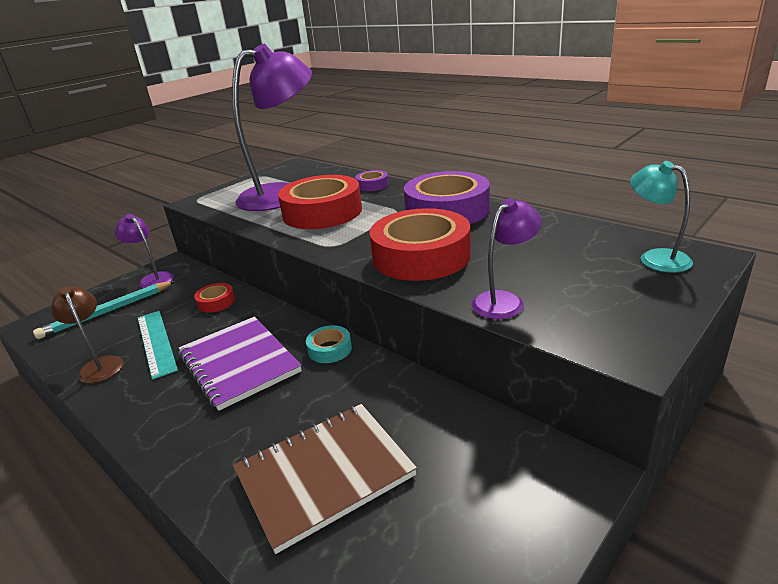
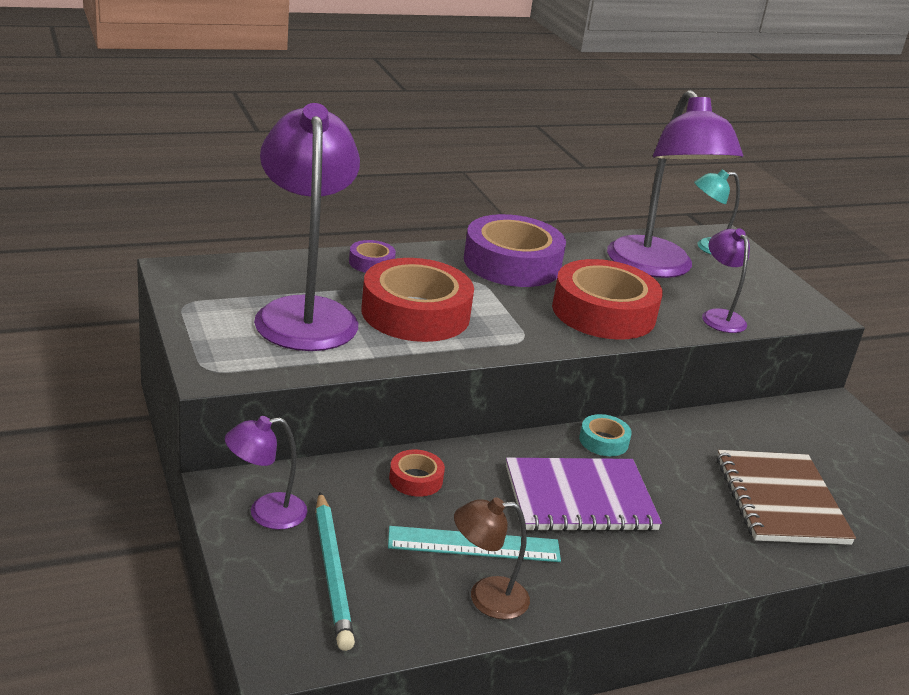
camera: 70 degrees left, 0 degrees up
none -> purple lamp [607,90,743,278]

